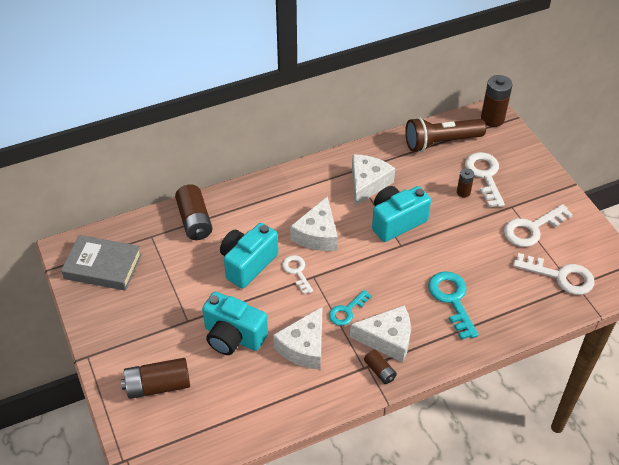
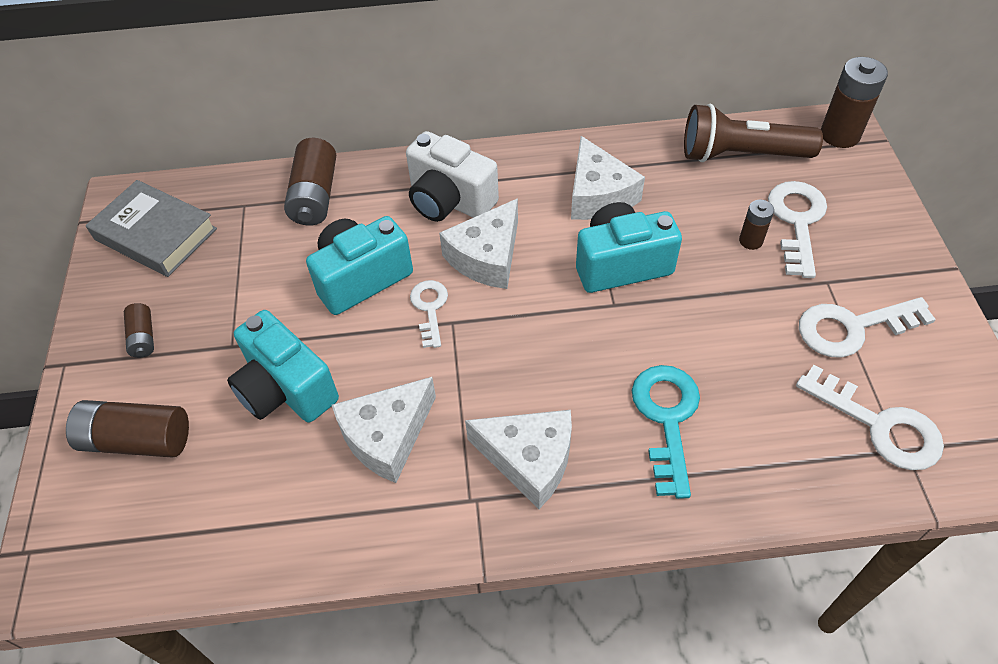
camera: 20 degrees right, 5 degrees up
turquoise key [329,290,372,326] -> none
white cheese [352,154,395,206] -> white cheese turned 120 degrees clockwise [571,136,645,220]
brown battery [364,350,397,384] -> brown battery moved to [124,303,154,358]
none -> white camera [406,131,499,222]

